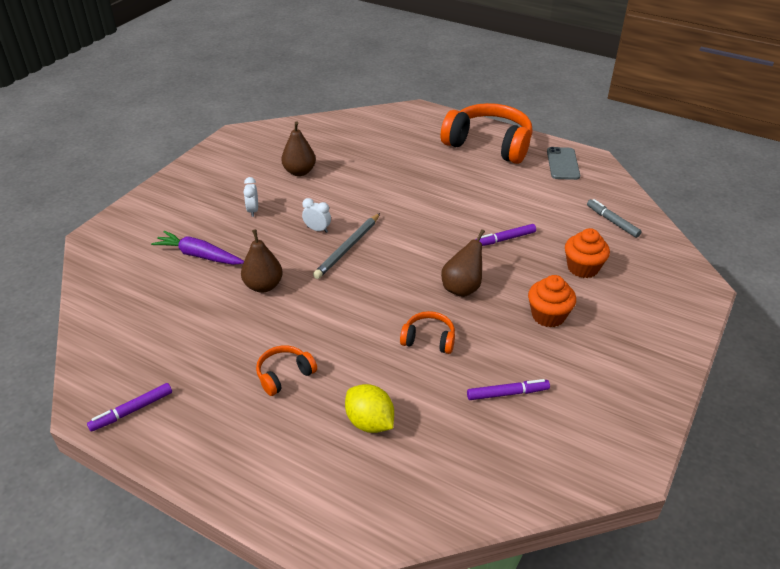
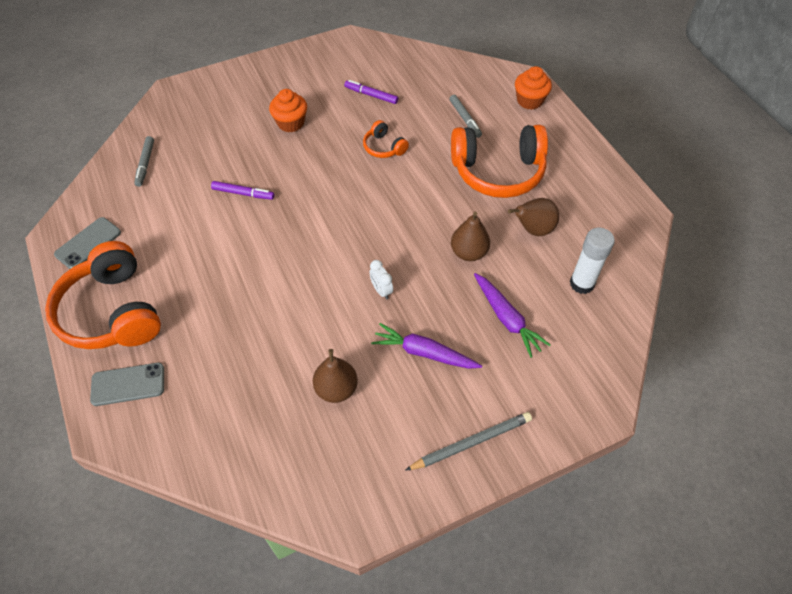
camera: 145 degrees left, 15 degrees up
purple marker [87,383,172,432] -> none
white clock [243,177,258,217] -> purple carrot [371,323,482,369]
orange headphones [256,345,317,396] -> orange headphones [451,125,548,198], size x2.17
grey pencil [313,213,380,279] -> grey pencil moved to [405,412,532,471]
yellow lemon [345,384,394,433] -> grey marker [449,95,482,138]
brown pear [441,229,485,297] -> brown pear moved to [508,198,559,236]
orange cupcake [565,228,610,278] -> orange cupcake moved to [515,66,552,110]
none -> grey phone [90,363,164,406]
none -> white glue stick [570,228,615,294]

